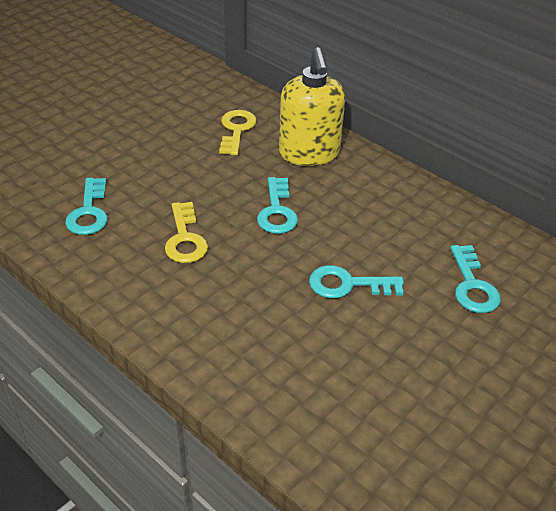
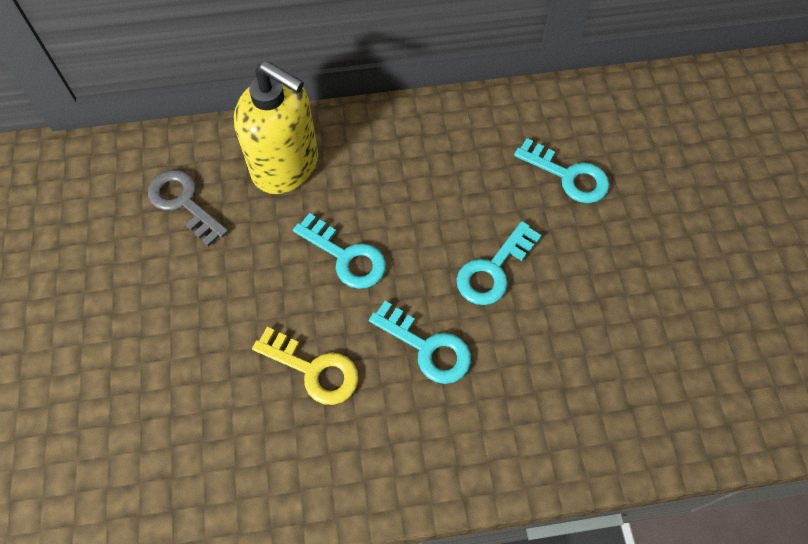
camera: 50 degrees left, 20 degrees up
turquoise key [65,178,108,235] -> turquoise key moved to [369,301,471,384]
yellow key [219,110,257,155] -> grey key [148,170,228,247]

